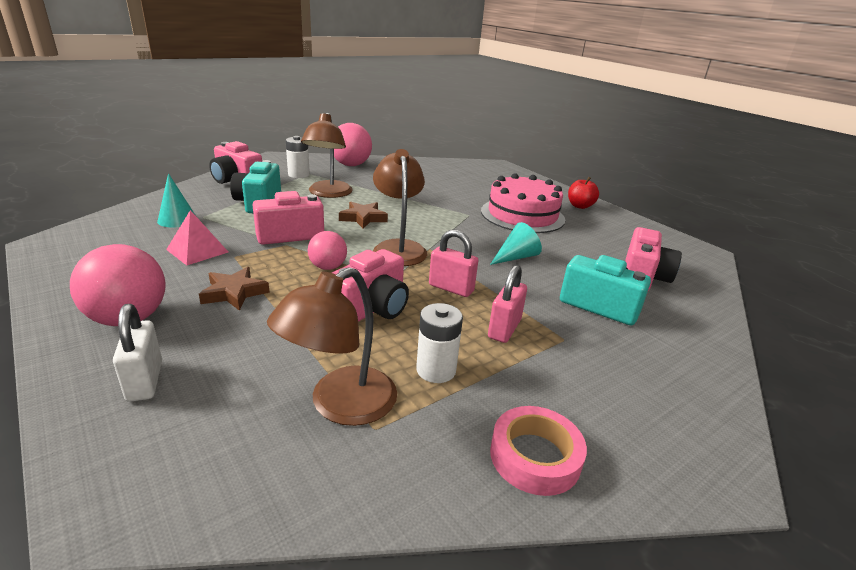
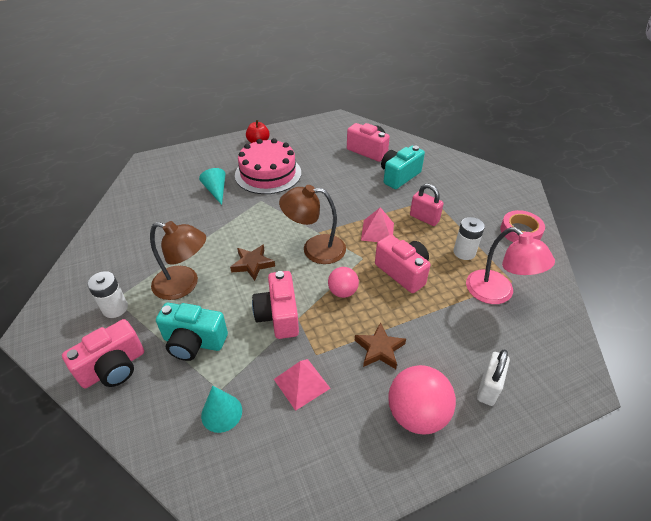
camera: 75 degrees left, 15 degrees up
white padlock [113,304,162,402] -> white padlock turned 60 degrees counterclockwise [477,349,510,406]
brown lamp [267,267,397,426] -> pink lamp [466,227,555,304]
pink ball [334,123,372,166] -> none
pink padlock [429,229,478,297] -> pink pyramid [361,207,394,242]
turquoise cone [490,222,542,265] -> turquoise cone moved to [199,168,226,205]

